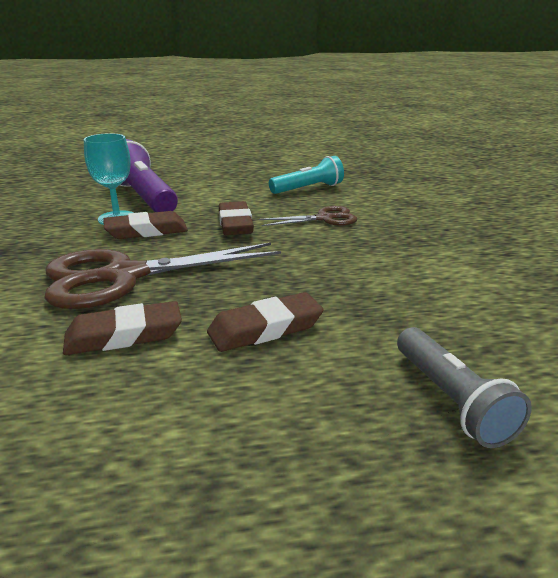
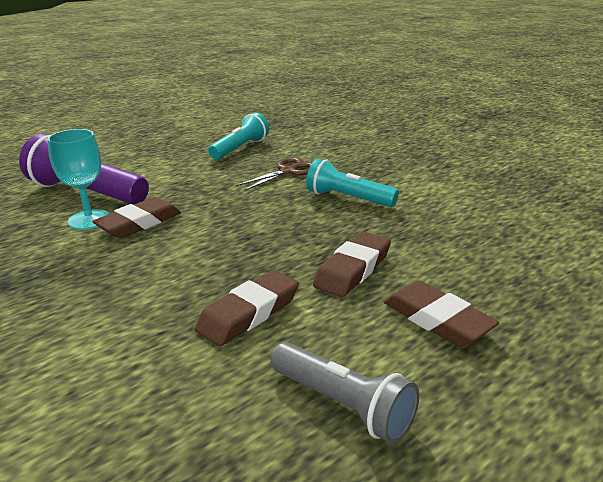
camera: 30 degrees left, 0 degrees up
brown scissors [44,242,281,309] -> none
brown eraser [219,201,254,235] -> brown eraser moved to [384,281,499,347]
grey flashlight [397,327,532,448] -> grey flashlight moved to [270,342,419,444]
none -> turquoise flashlight [306,159,399,207]

